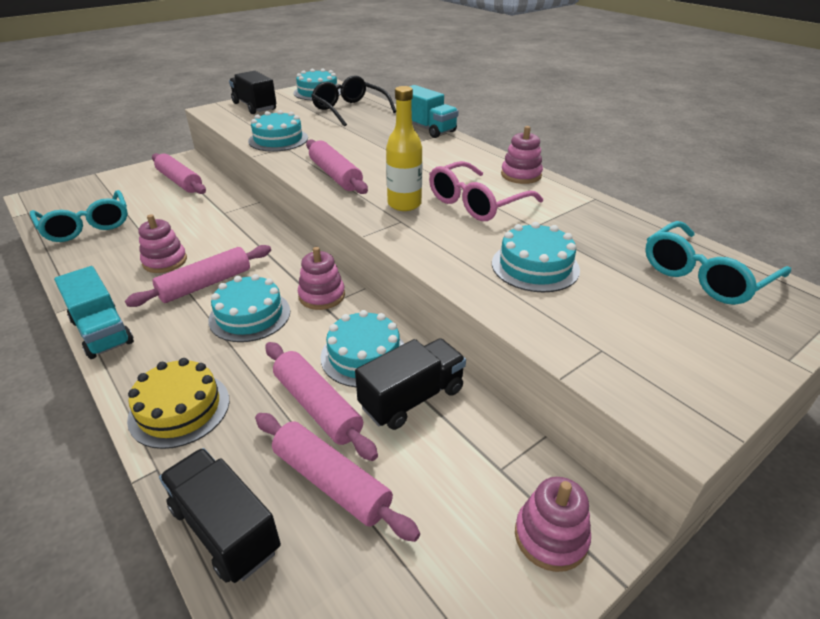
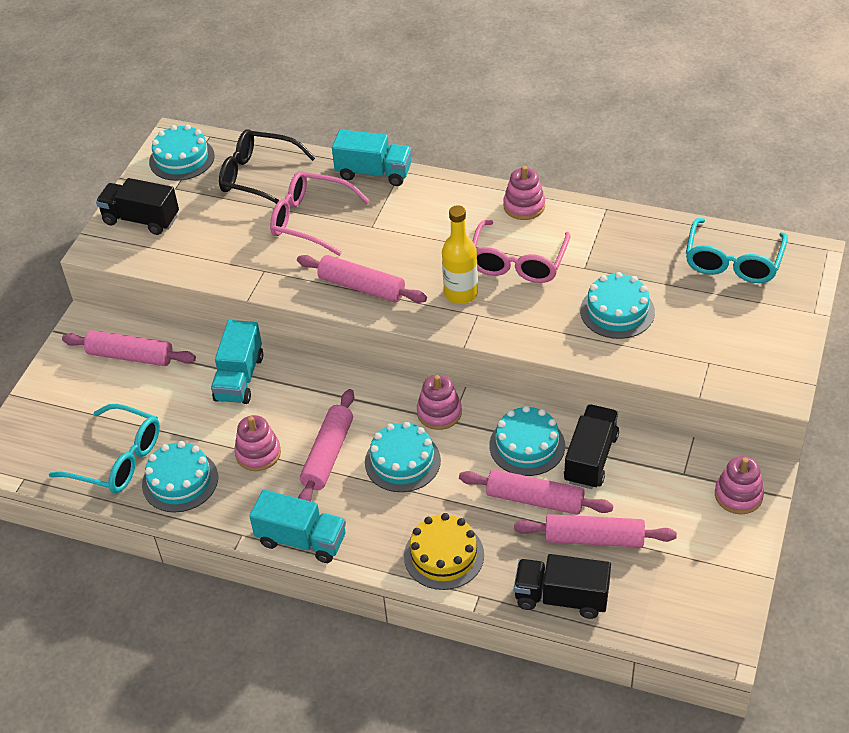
camera: 30 degrees left, 10 degrees up
turquoise cake [248,110,308,152] -> turquoise cake moved to [142,441,218,512]
none -> turquoise truck [211,320,263,404]
none -> pink glasses [270,171,370,256]

